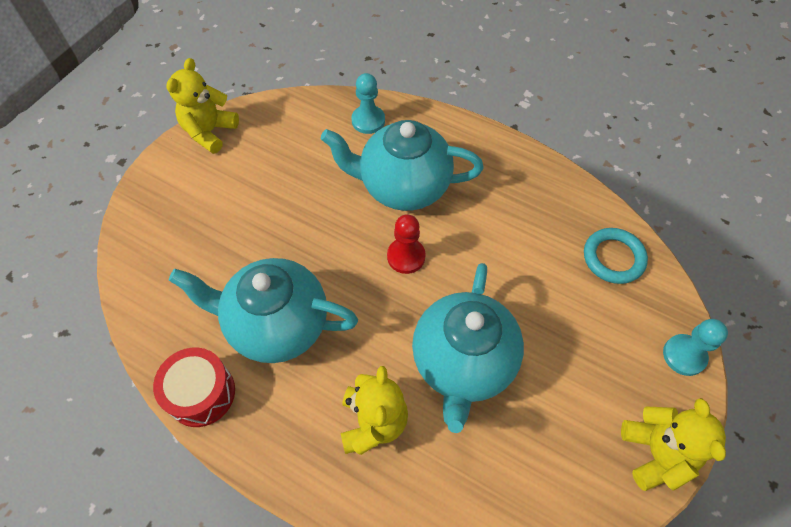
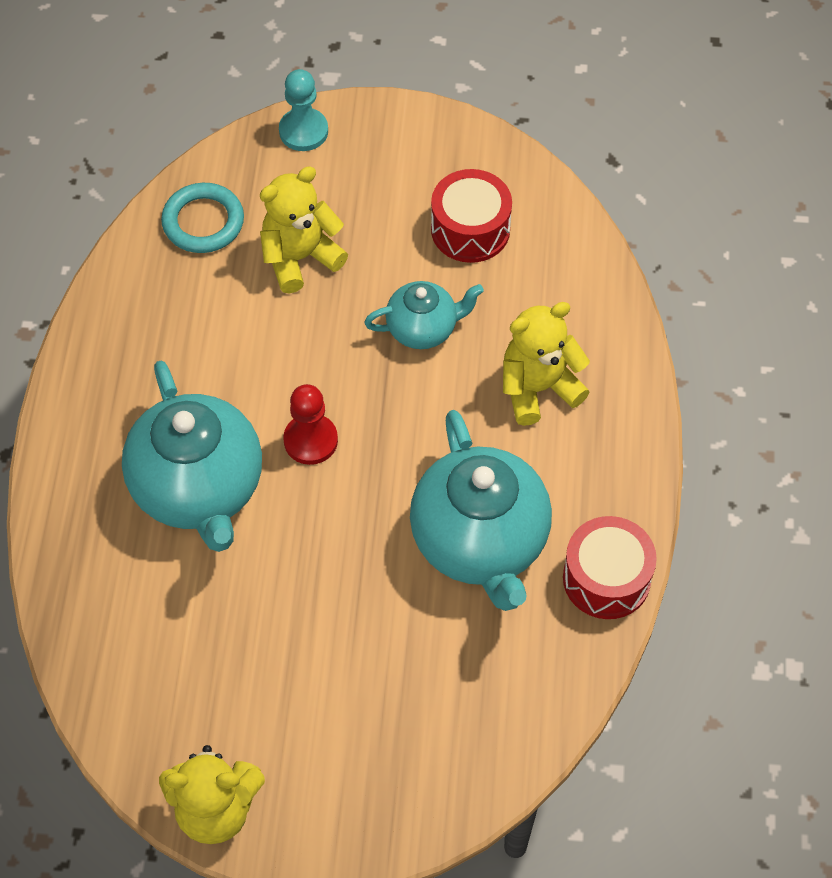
camera: 115 degrees left, 0 degrees up
turquoise pawn [351,73,385,134] -> none
turquoise teapot [412,263,524,433] -> turquoise teapot [364,281,484,349], size x0.54
yellow teddy bear [621,398,726,491] -> yellow teddy bear moved to [260,166,348,294]
none -> red drum [431,169,512,263]

